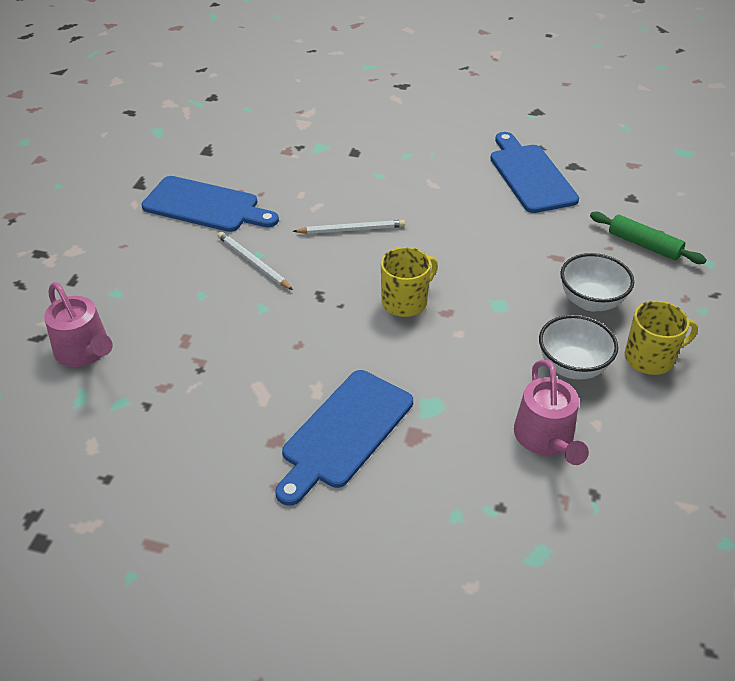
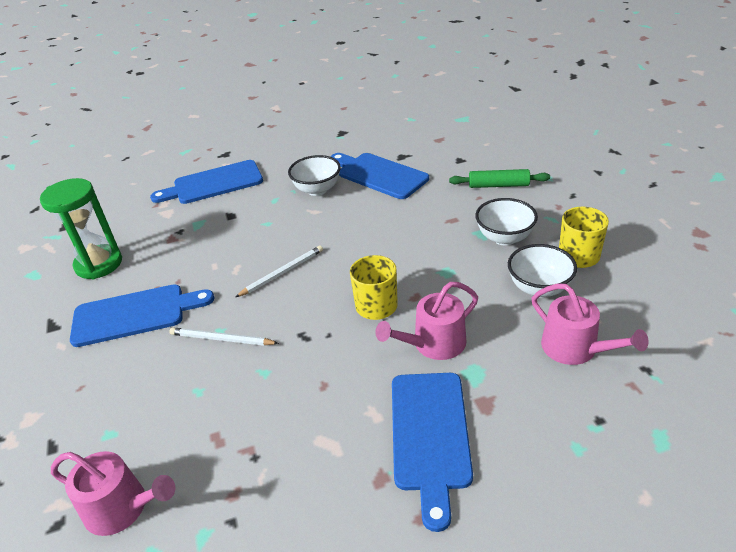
camera: 30 degrees left, 5 degrees down
none -> green hourglass [40,178,122,279]
none -> blue cutting board [150,160,263,204]
none -> white bowl [288,155,341,196]
none -> pink watering can [376,282,478,360]

